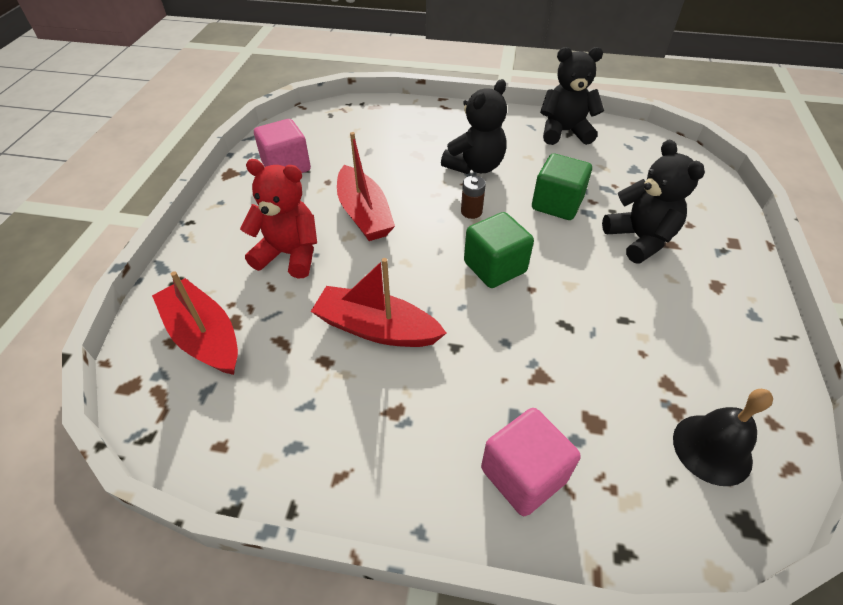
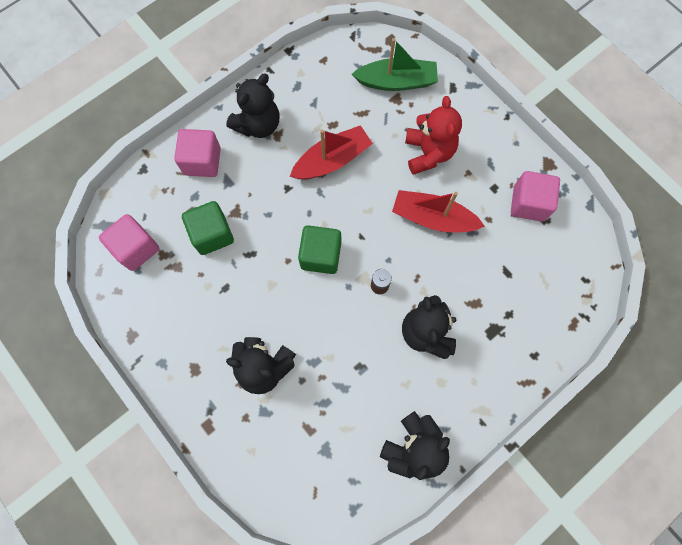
camera: 130 degrees right, 25 degrees up
red boat [152,271,238,375] -> green boat [352,38,438,91]
red teddy bear [240,159,317,278] -> red teddy bear turned 60 degrees counterclockwise [405,96,462,175]
green cube [532,154,592,220] -> green cube moved to [182,201,234,255]
black bell [673,389,773,486] -> pink cube [99,214,159,271]
none -> black teddy bear [226,73,279,138]

